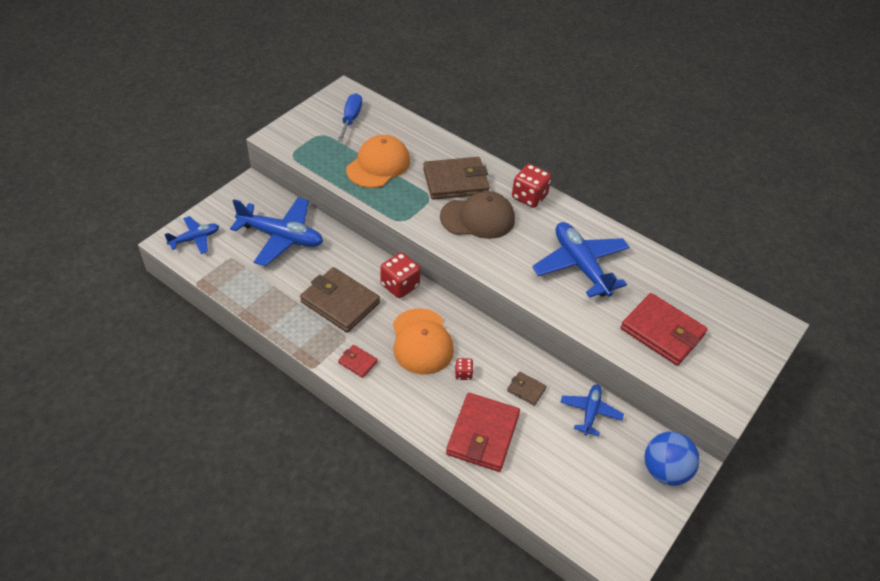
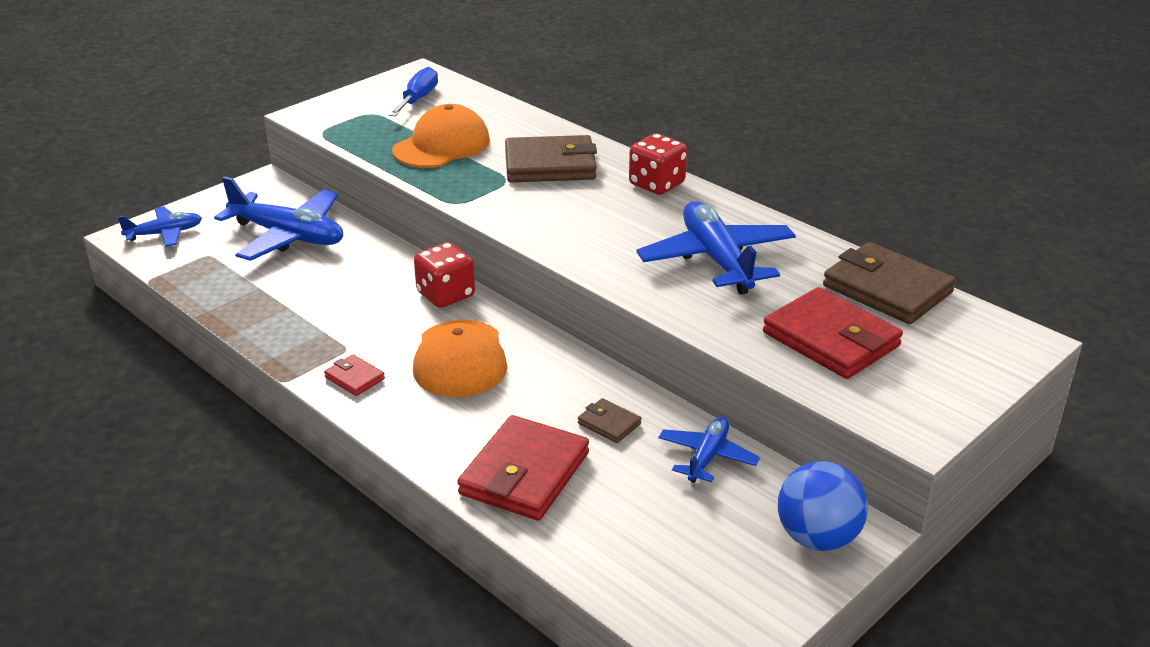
camera: 10 degrees right, 15 degrees down
brown wallet [300,267,380,332] -> brown wallet moved to [823,242,956,324]
brown cap [440,191,515,239] -> none
red dice [455,358,473,380] -> none

